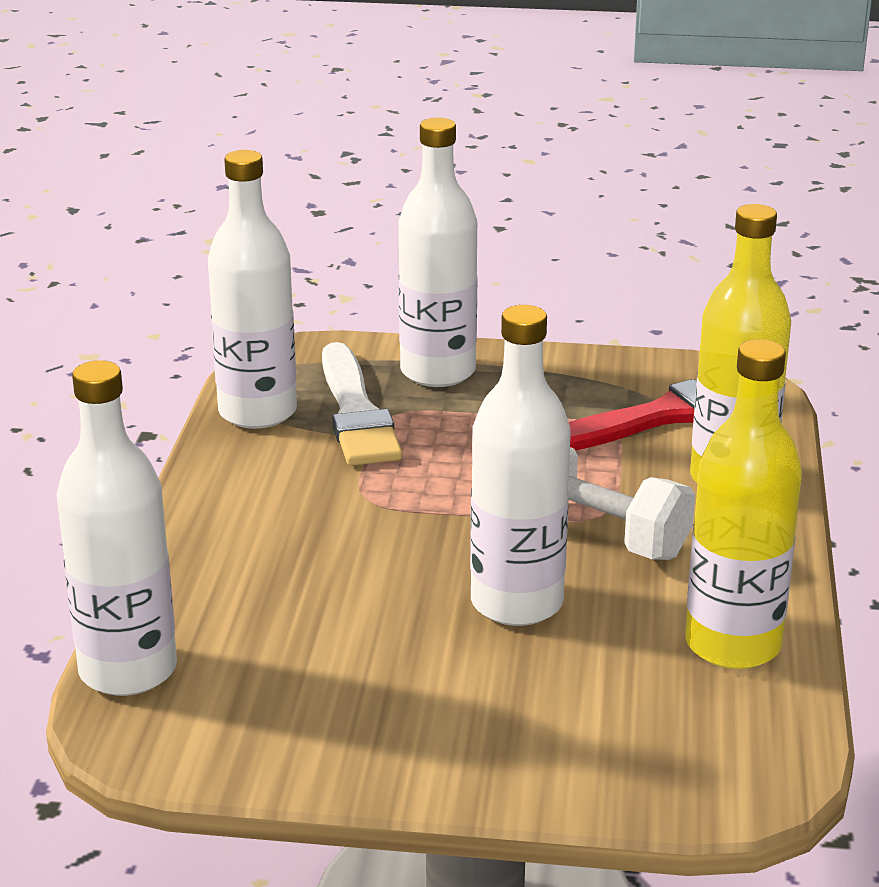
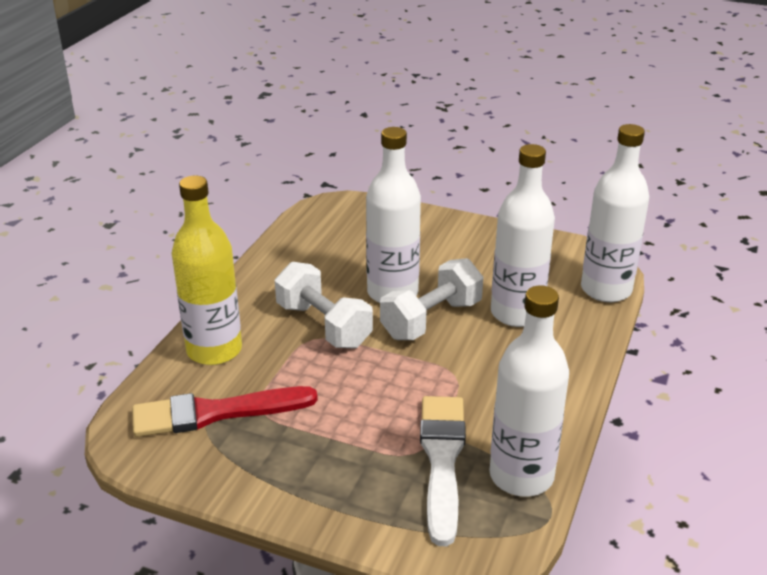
camera: 165 degrees left, 5 degrees up
white bottle [399,118,477,387] -> white bottle moved to [491,144,555,327]
yellow bottle [685,339,802,669] -> none
none -> white dumbbell [380,258,483,340]

